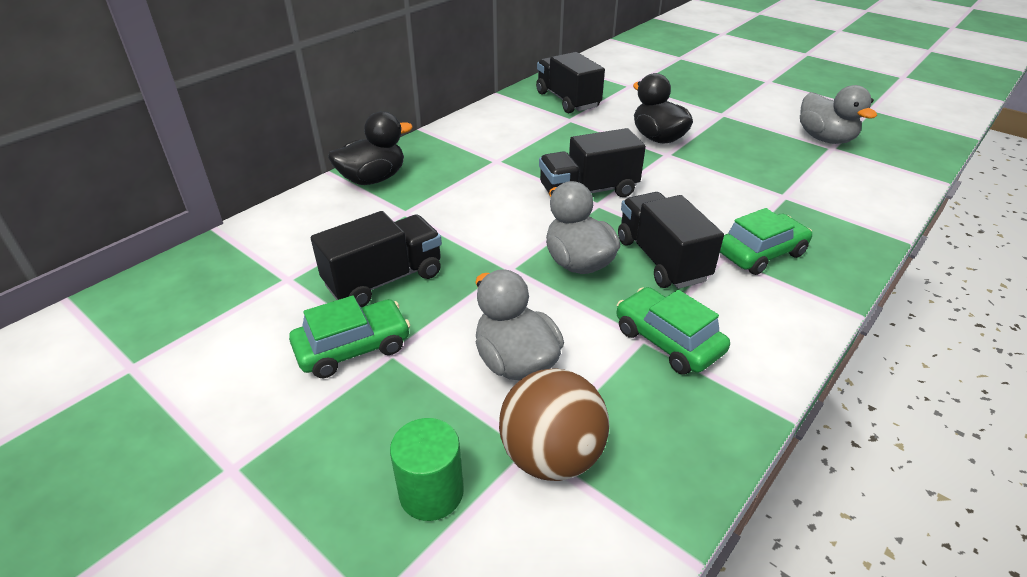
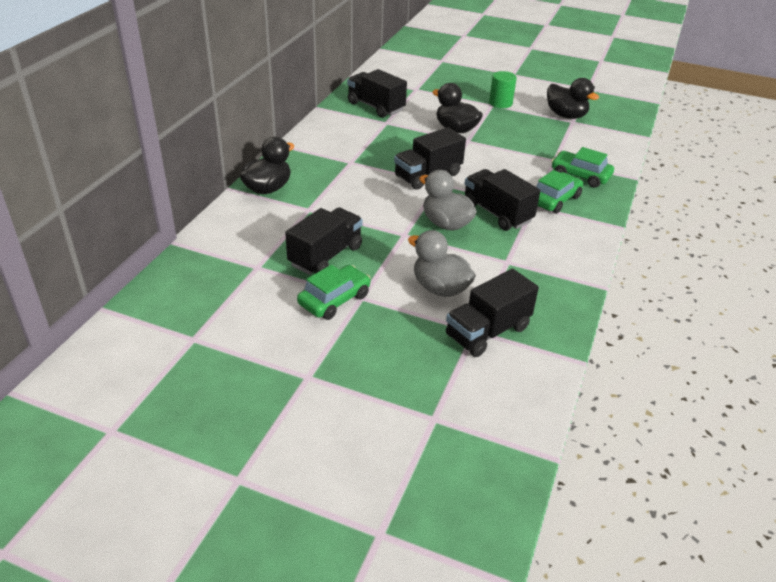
camera: 20 degrees left, 0 degrees up
green cylinder [390,418,464,521] -> green cylinder moved to [489,71,517,108]
brown ball [499,368,609,481] -> black truck [446,269,539,357]
green car [616,287,730,375] -> green car moved to [551,147,614,188]
grey duck [800,85,877,144] -> black duck [547,78,599,119]

